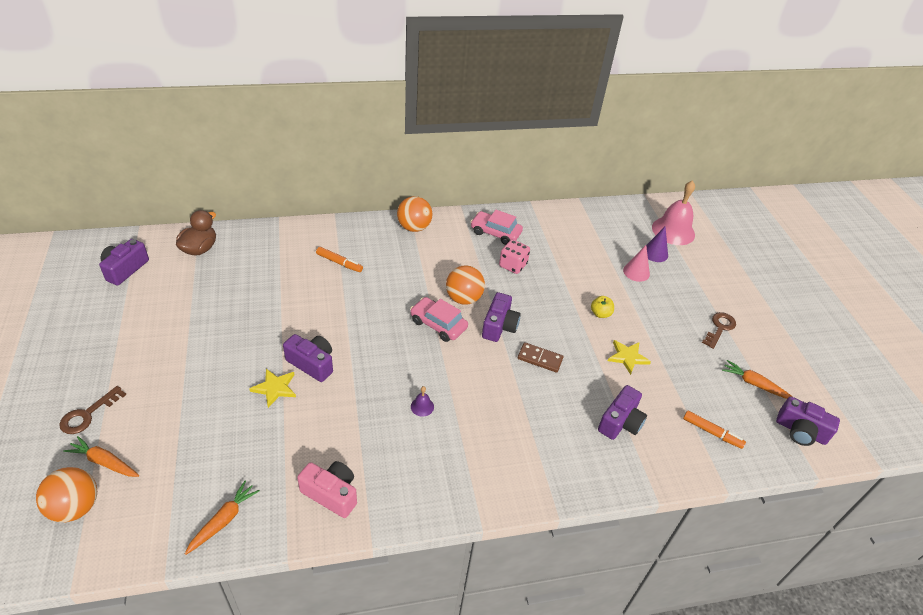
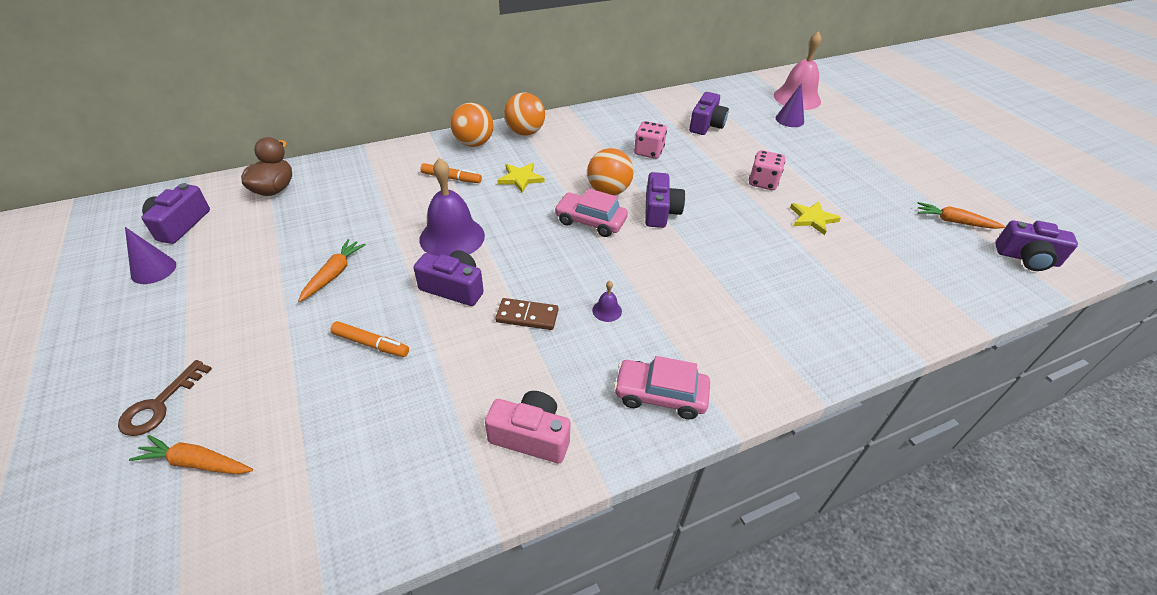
camera: 10 degrees left, 0 degrees up
orange ball [36,467,97,522] -> orange ball moved to [450,103,494,147]
orange carrot [185,481,260,555] -> orange carrot moved to [298,239,366,302]
yellow star [249,369,296,408] -> yellow star moved to [497,163,545,193]
pink car [471,210,523,245] -> pink car moved to [614,356,710,420]
brown domino [518,342,563,373] -> brown domino moved to [495,298,558,330]
yellow apple [591,296,614,318] -> pink dice [749,150,785,190]
purple camera [598,385,647,440] -> purple camera moved to [689,92,729,135]
pink cone [623,245,650,282] -> none
orange marker [683,410,746,449] -> orange marker moved to [330,321,409,357]
brown key [702,312,736,349] -> none
none -> purple cone [125,227,176,284]
none -> purple bell [419,158,485,256]

